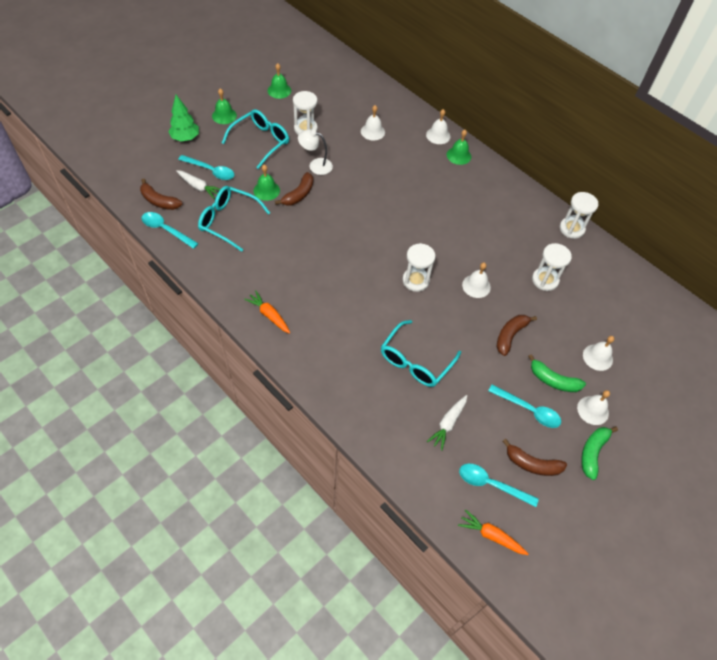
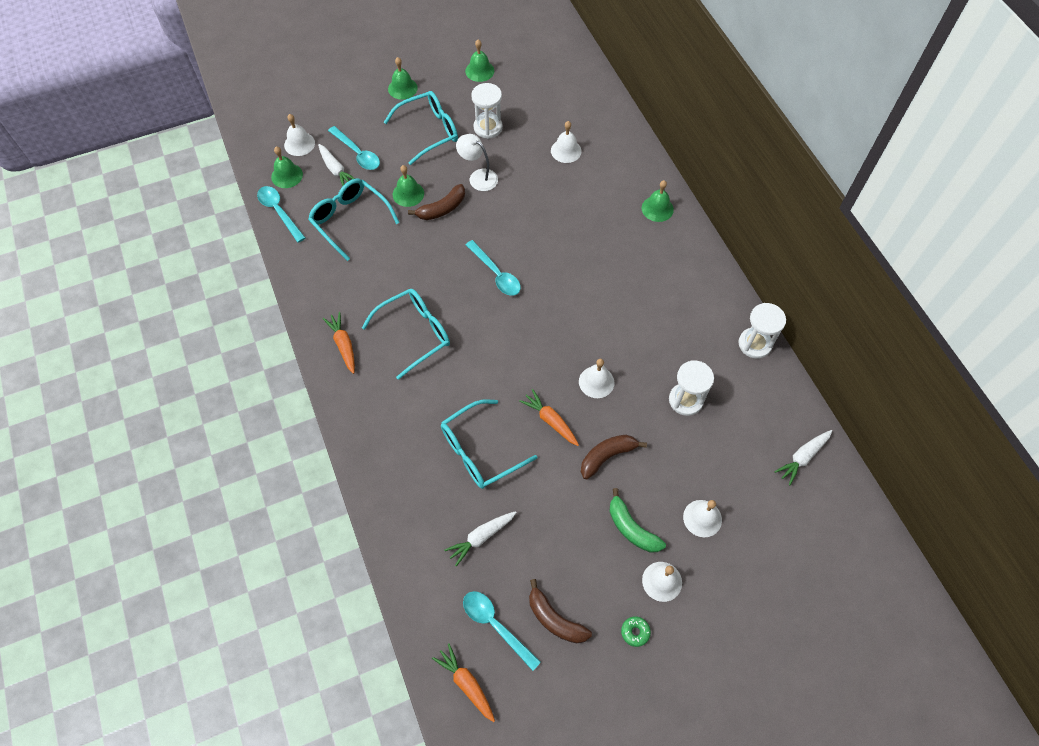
camera: 25 degrees right, 5 degrees up
brown banana [140,179,182,210] -> green bell [271,146,303,188]
green tree [168,95,199,141] -> none
white hourglass [403,243,436,292] -> none
white bell [426,109,450,144] -> white bell moved to [284,114,315,156]
turquoise spoon [488,385,561,428] -> turquoise spoon moved to [466,240,521,296]
green banana [581,426,618,480] -> green donut [621,616,651,647]
none -> turquoise glasses [362,289,450,380]
none -> orange carrot [519,389,579,446]
none -> white carrot [774,430,832,485]

